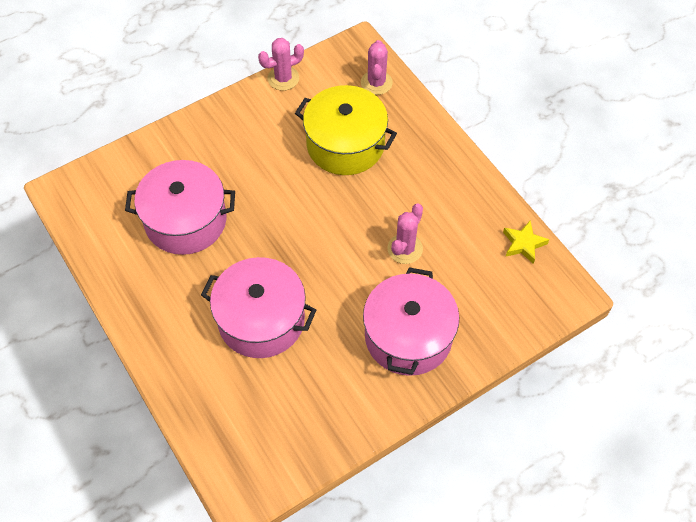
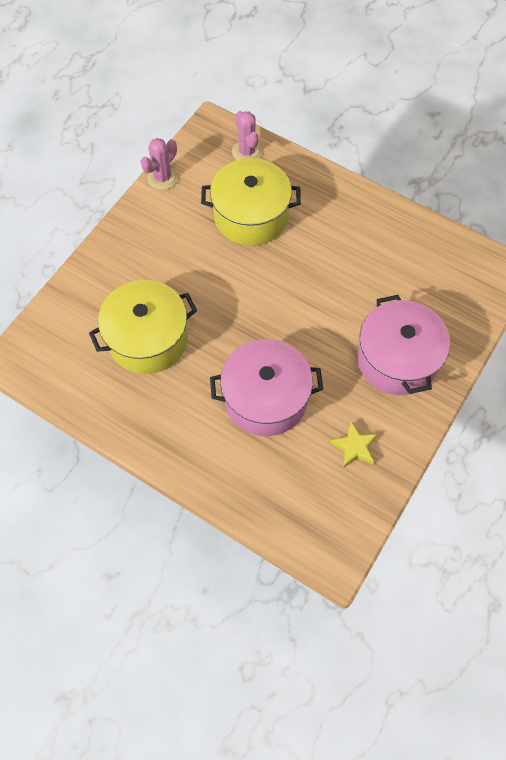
camera: 25 degrees left, 5 degrees up
pink pot [125,160,235,255] -> yellow pot [89,280,197,374]
pink cactus [387,204,423,264] -> none
yellow star [503,221,549,264] -> yellow star moved to [330,422,377,468]

